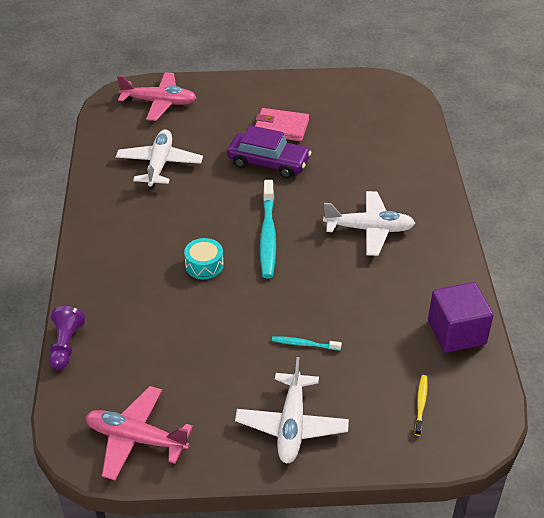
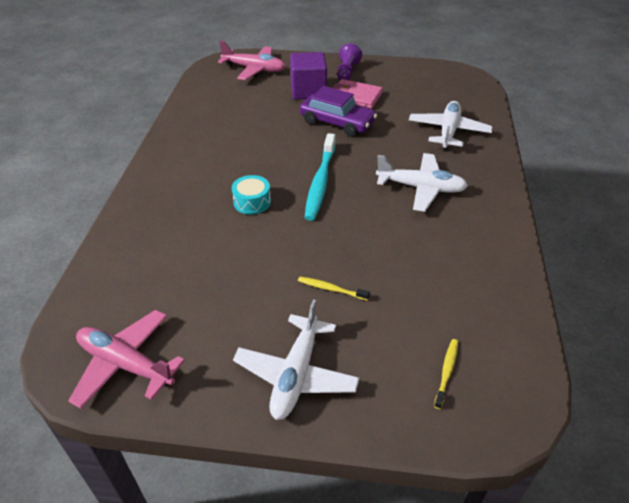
camera: 10 degrees right, 0 degrees up
purple pawn [49,306,85,369] -> purple pawn moved to [337,43,362,80]
white plane [116,129,203,187] -> white plane moved to [409,101,493,150]
turquoise toothbrush [272,336,342,351] -> yellow toothbrush [298,277,370,301]
purple cube [428,282,494,353] -> purple cube moved to [290,52,327,100]

